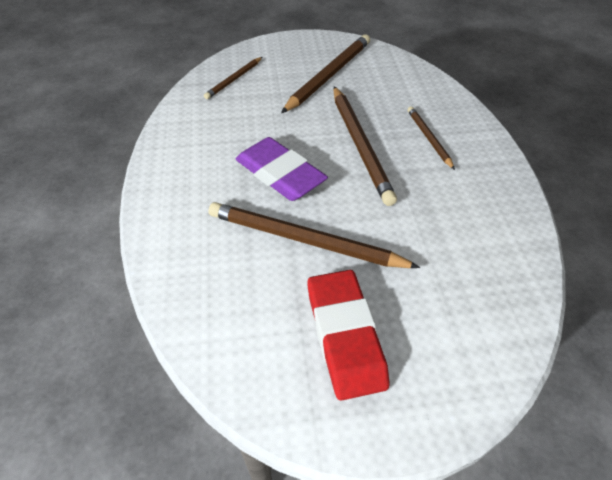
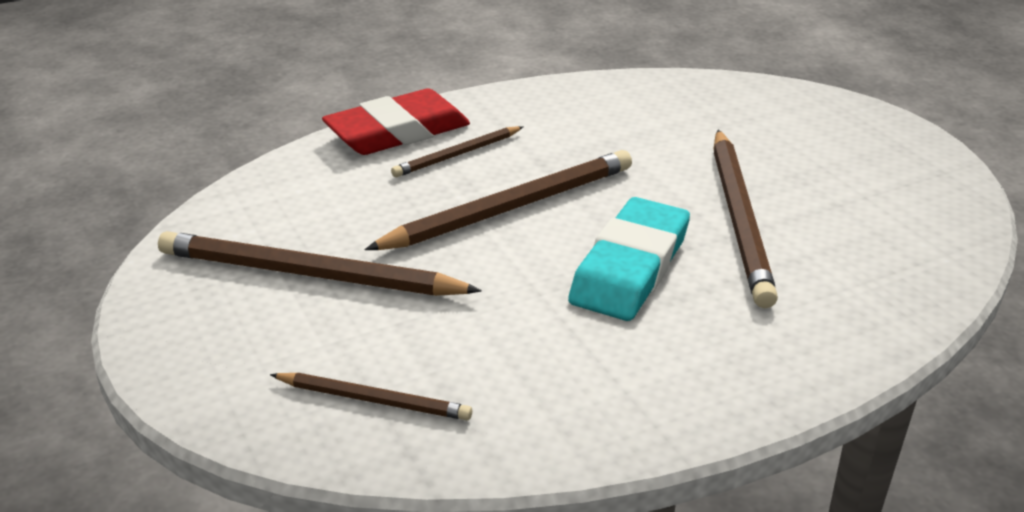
camera: 110 degrees left, 15 degrees down
purple eraser [236,137,328,201] -> turquoise eraser [568,197,690,321]
red eraser [307,270,390,401] -> red eraser moved to [322,89,470,155]

